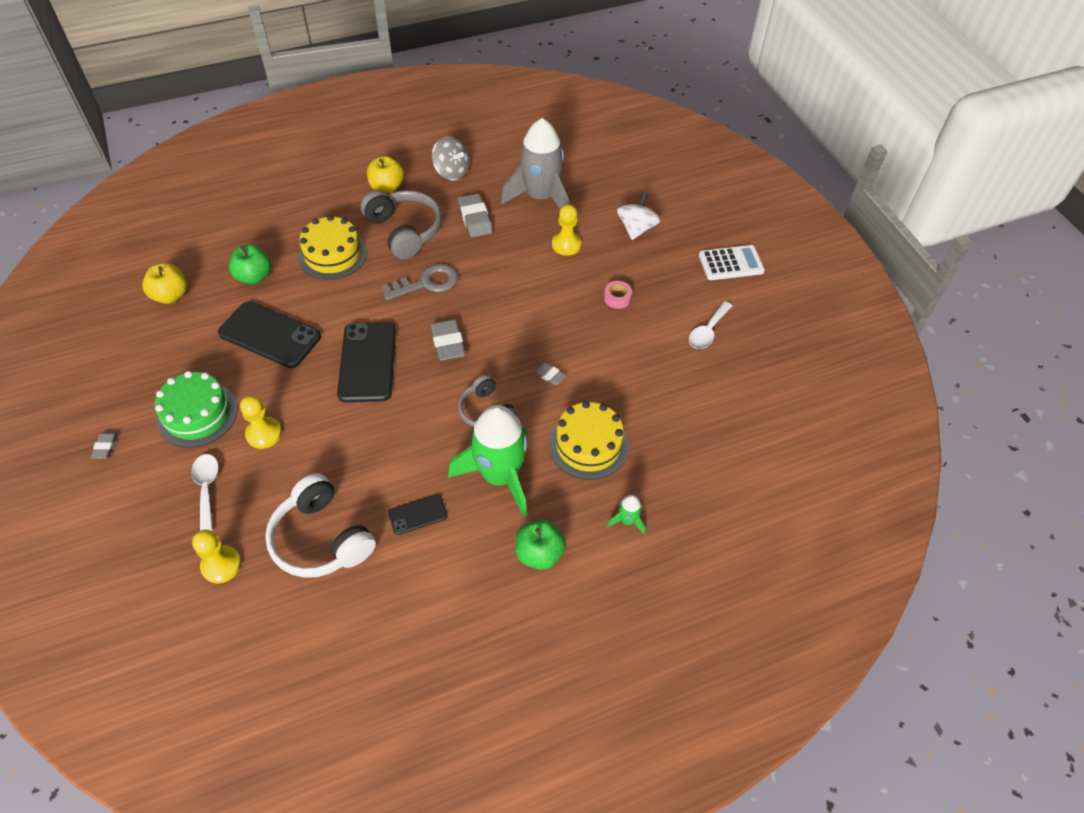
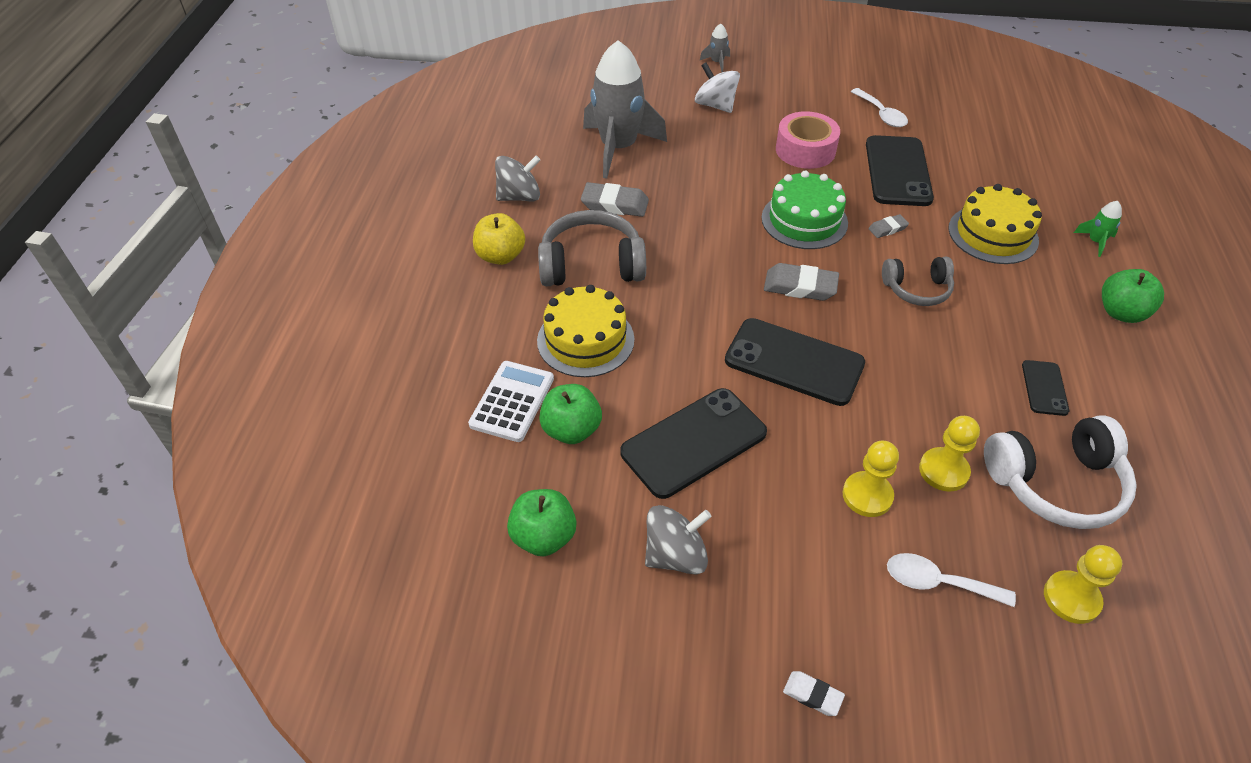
camera: 60 degrees left, 5 degrees down
grey eraser [91,432,118,459] -> white eraser [783,671,845,716]
yellow apple [142,263,187,304] -> green apple [507,489,576,556]
green cake [155,371,238,448] -> green cake moved to [761,171,848,249]
grey key [382,264,458,300] -> none
green rocket [448,405,528,517] -> none
yellow pawn [552,205,581,256] -> yellow pawn moved to [919,416,980,492]
pink tape [604,281,632,309] -> pink tape [776,111,840,169], size x1.96
white calculator [699,245,765,280] -> white calculator moved to [468,361,554,442]
none -> grey spinning top [645,505,711,574]
none -> grey rocket [700,23,730,72]
none -> black phone [866,135,934,206]

